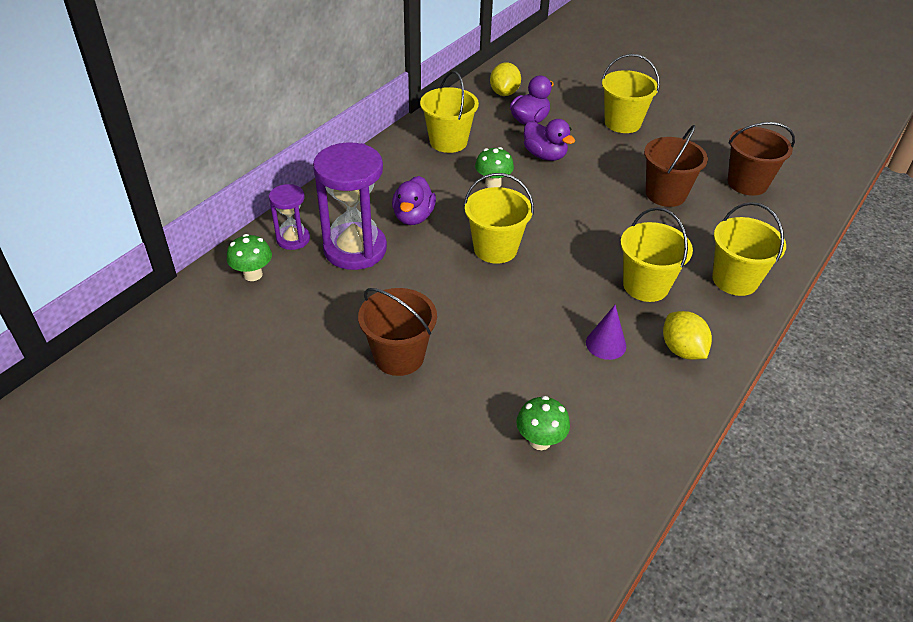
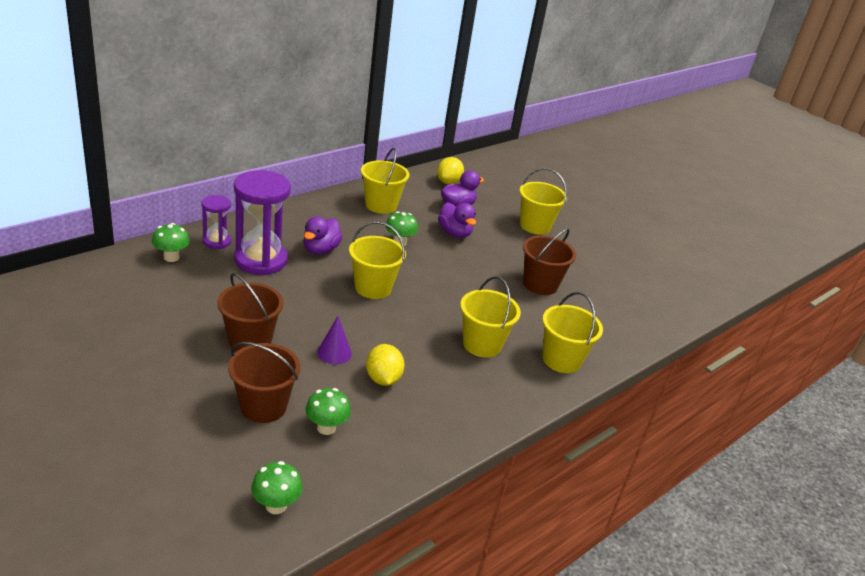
camera: 10 degrees right, 10 degrees down
purple cone [586,305,626,360] -> purple cone moved to [317,316,352,365]
yellow lemon [663,311,712,359] -> yellow lemon moved to [366,344,405,386]
brown bucket [728,122,795,196] -> brown bucket moved to [228,342,300,423]
none -> green mushroom [251,461,303,514]

